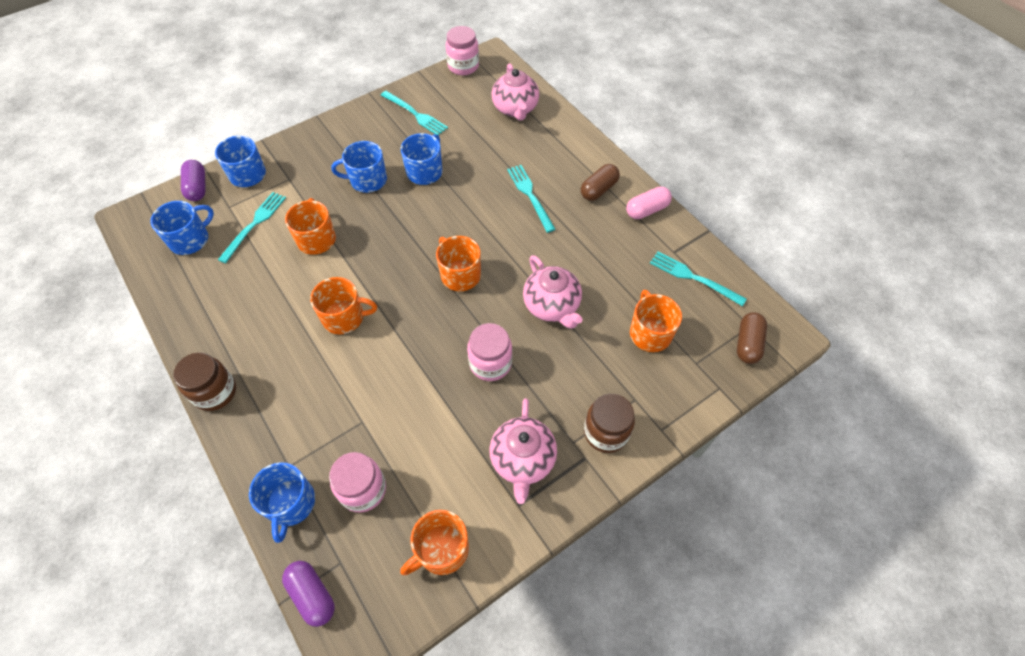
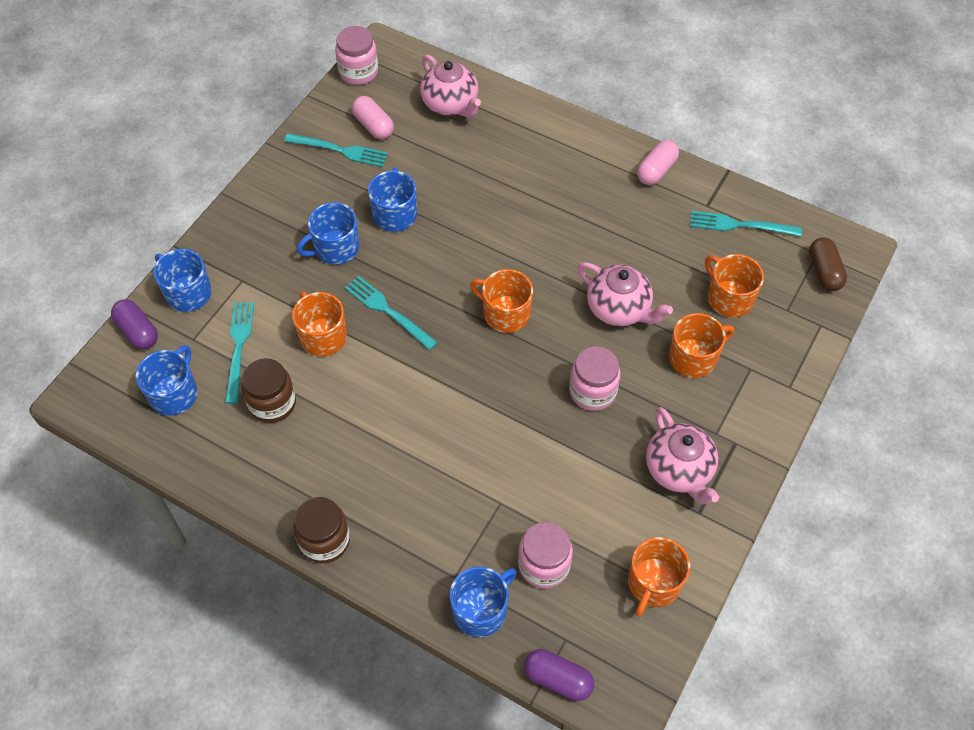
camera: 25 degrees left, 0 degrees up
blue mug [249,462,315,543] -> blue mug turned 105 degrees counterclockwise [450,567,517,637]
orange mug [310,277,377,334] -> orange mug moved to [669,313,734,378]
turquoise fork [507,165,556,233] -> turquoise fork moved to [345,276,438,350]
brown capsule [581,164,620,201] -> none
brown jar [584,394,635,453] -> brown jar moved to [242,358,296,423]
none -> pink capsule [352,96,394,139]

